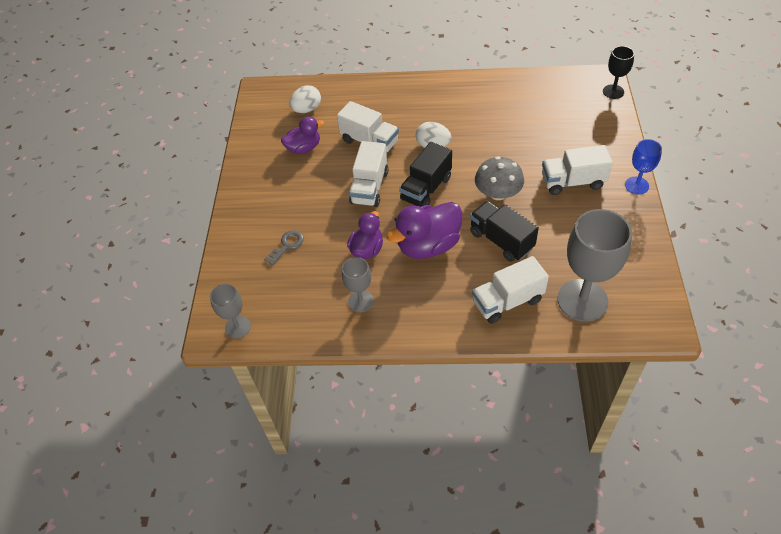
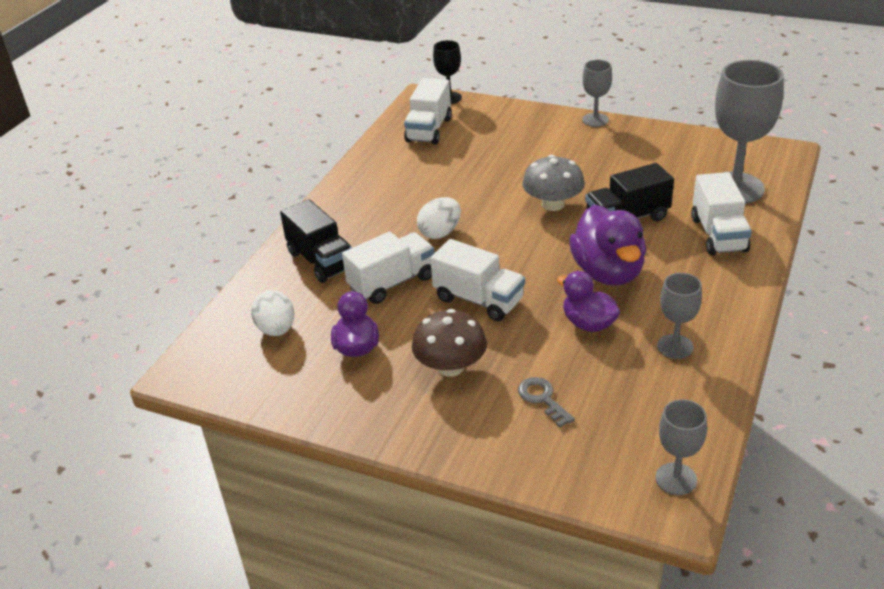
camera: 70 degrees left, 15 degrees down
black truck [399,142,452,207] -> black truck moved to [280,199,353,283]
white truck [542,145,613,195] -> white truck moved to [404,78,452,145]
blue goblet [625,139,662,195] -> grey goblet [582,60,612,127]
none -> brown mushroom [412,309,487,377]

